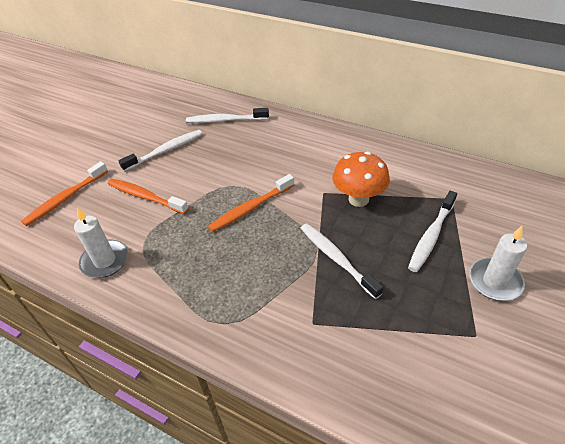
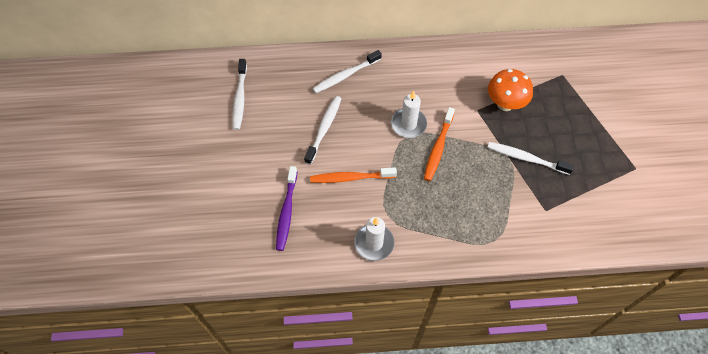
camera: 35 degrees left, 15 degrees up
orange toothbrush [21,161,108,226] -> purple toothbrush [276,166,297,251]
white toothbrush [408,191,457,272] -> white toothbrush moved to [232,59,247,130]
white candle [469,226,527,301] -> white candle moved to [391,91,427,138]

